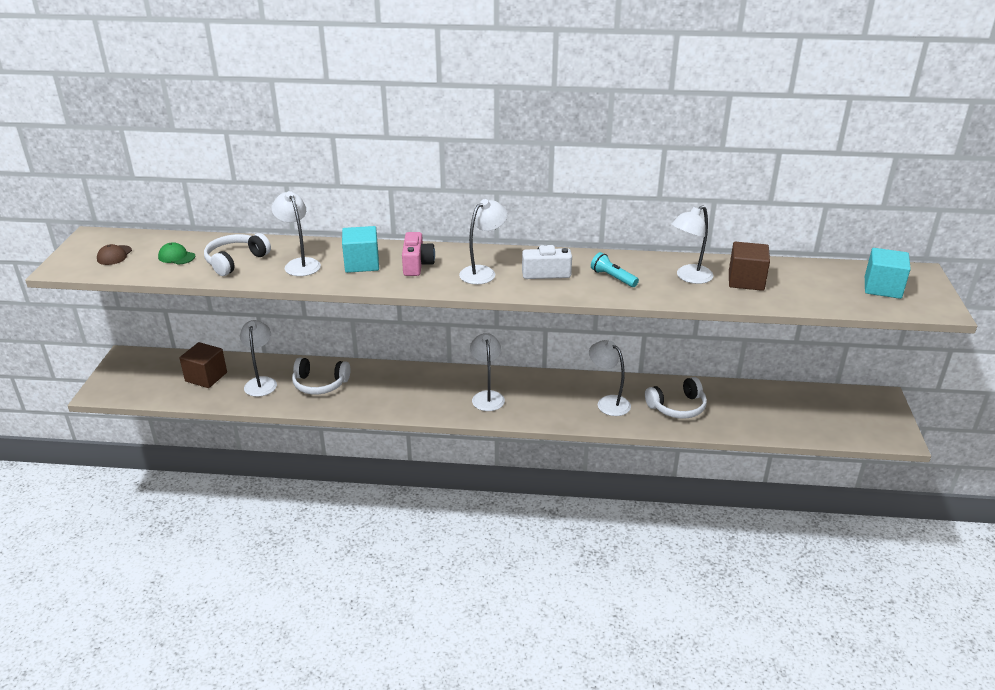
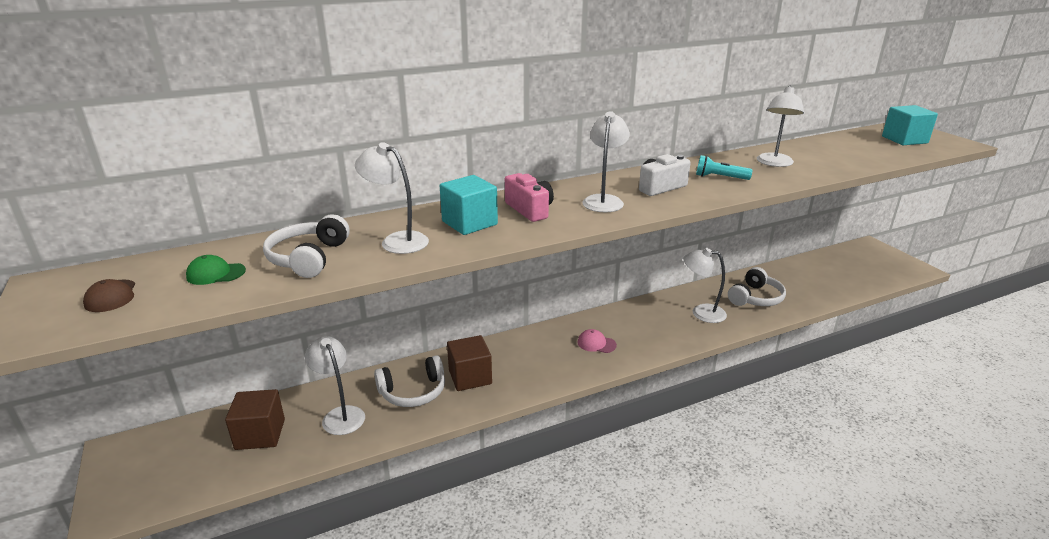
camera: 30 degrees left, 5 degrees down
white lamp [470,333,505,411] -> pink cap [577,329,617,353]
brown cube [729,242,770,291] -> brown cube moved to [447,335,492,391]

